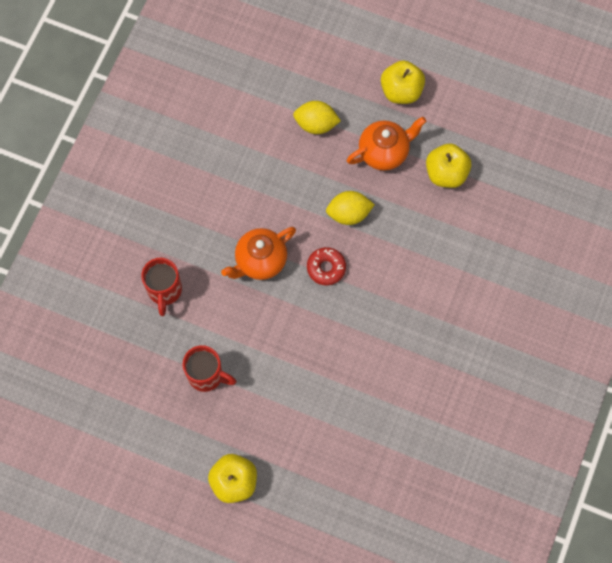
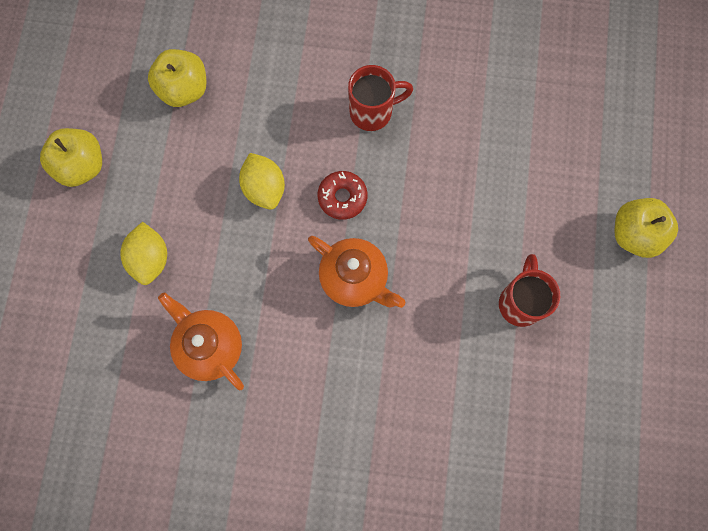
camera: 105 degrees left, 5 degrees up
red mug [141,258,182,316] -> red mug moved to [348,65,413,131]
orange teapot [347,117,426,171] -> orange teapot moved to [158,292,244,390]

